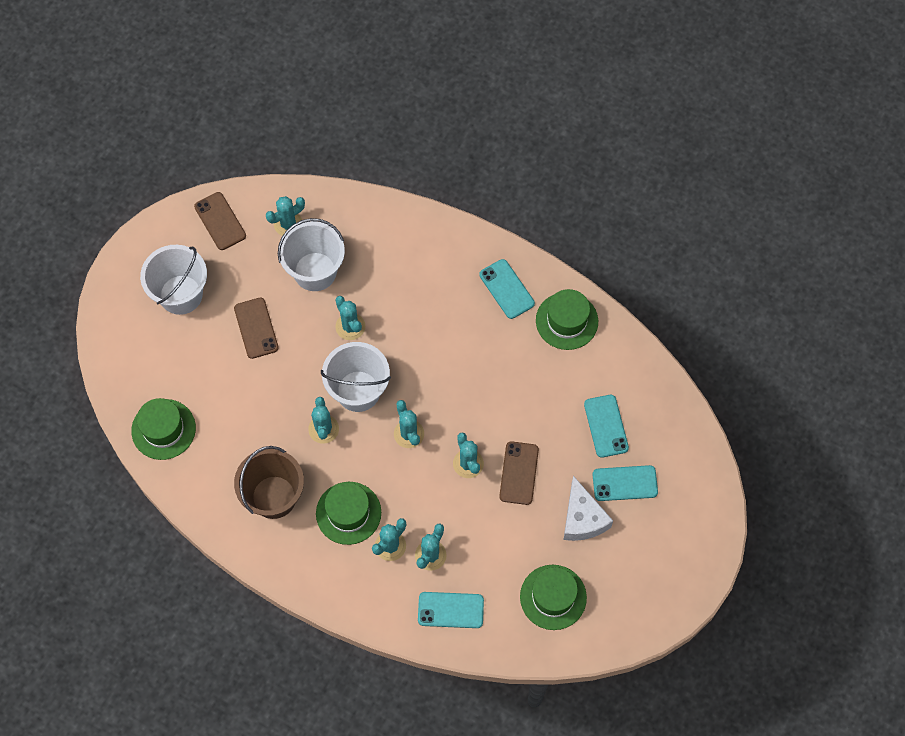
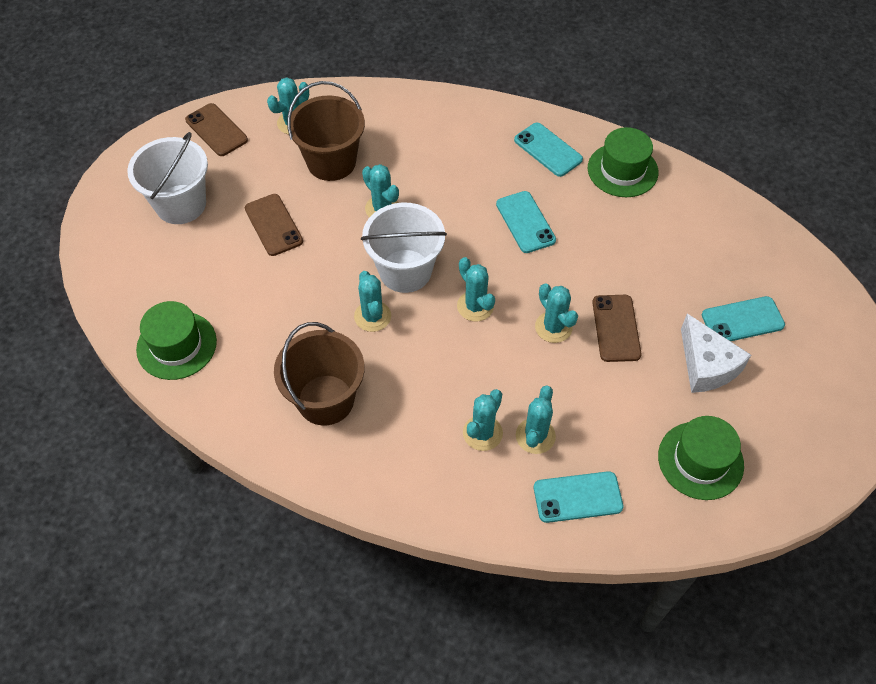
camera: 10 degrees left, 10 degrees down
white bucket [278,218,345,291] -> brown bucket [287,81,365,181]
green hat [316,482,381,545] -> none
turquoise phone [584,395,629,458] -> turquoise phone moved to [496,191,556,253]

